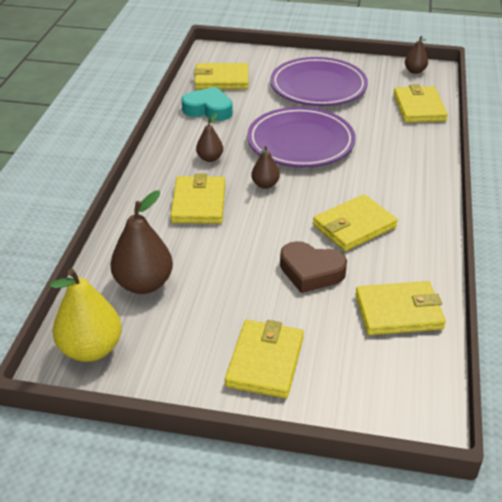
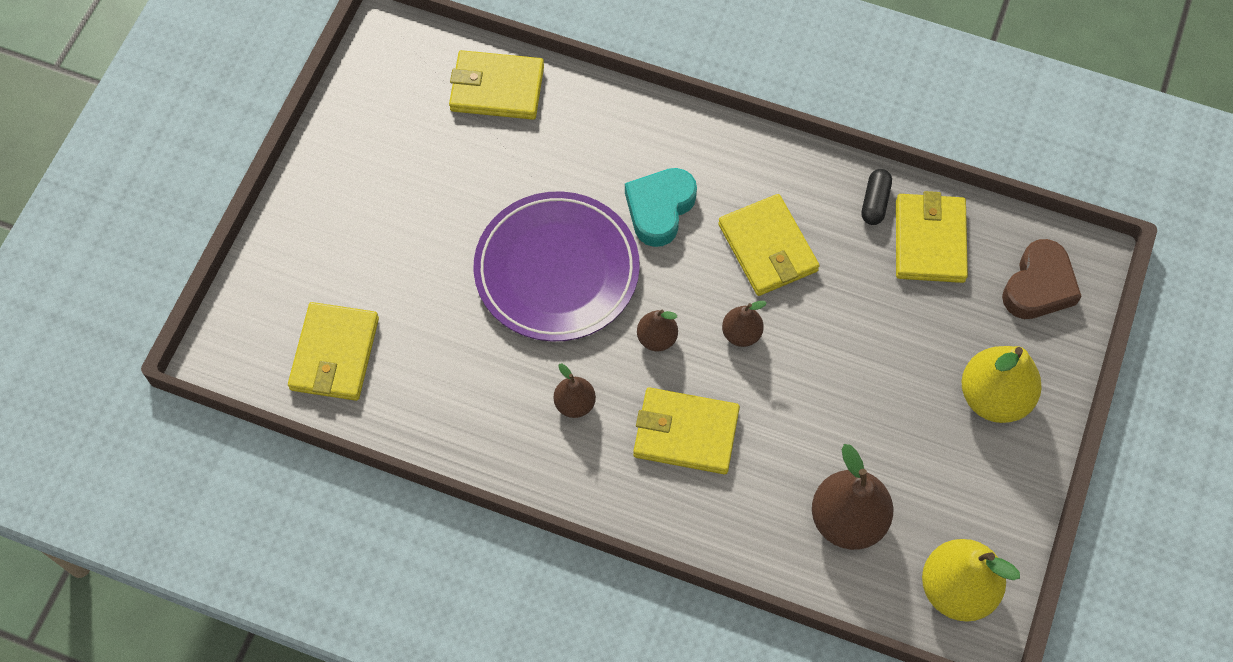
camera: 80 degrees left, 25 degrees up
turquoise heart [181,87,233,121] -> turquoise heart moved to [625,168,697,247]
yellow wallet [225,320,304,398] -> yellow pear [962,346,1042,423]
purple plate [270,57,368,106] -> none
brown heart [280,241,347,293] -> brown heart moved to [1002,239,1082,319]
brown pear [405,36,428,74] -> brown pear moved to [722,301,767,347]
none -> black capsule [862,169,892,225]

